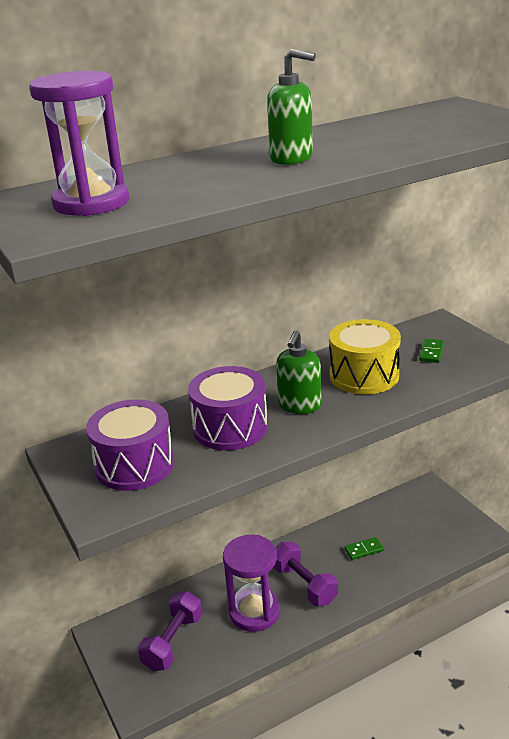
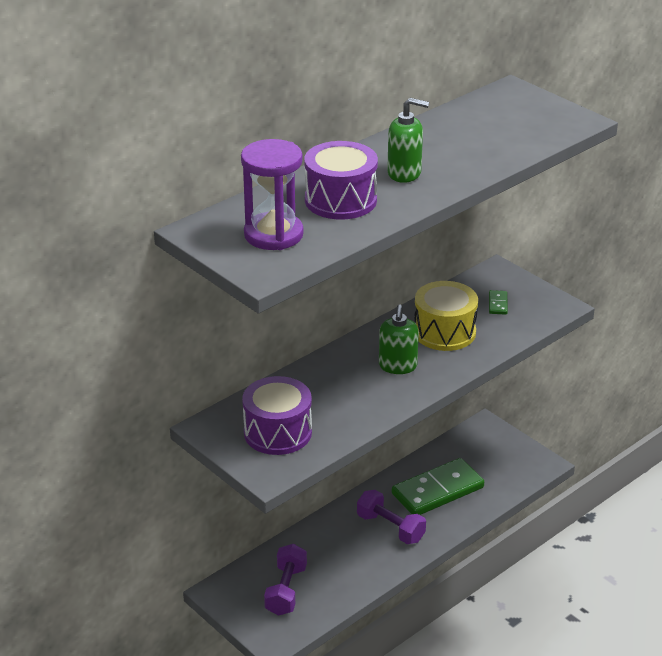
camera: 15 degrees left, 5 degrees up
purple drum [188,366,268,450] -> purple drum moved to [304,141,378,219]
purple hourglass [223,535,280,632] -> none
green domino [344,537,384,560] -> green domino [392,458,484,515], size x2.50

